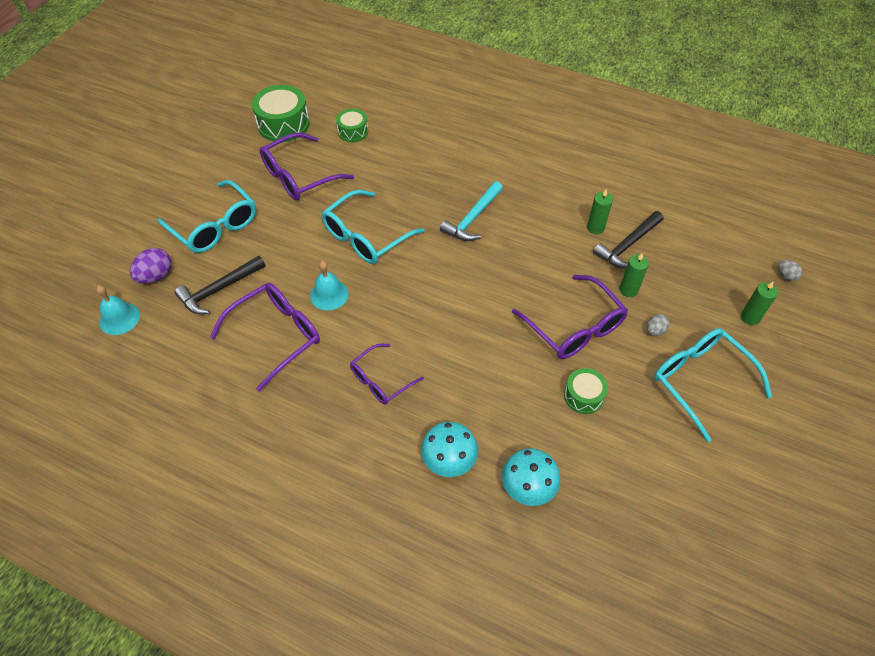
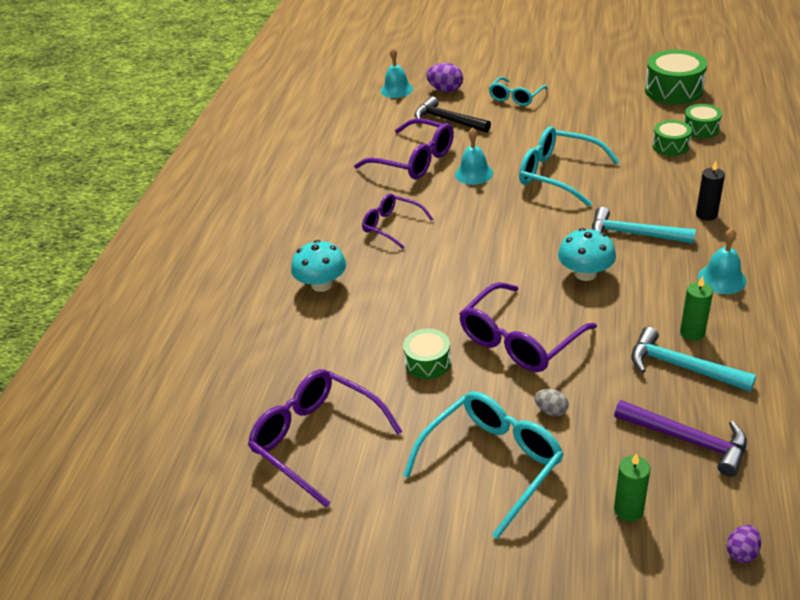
camera: 80 degrees right, 15 degrees down
turquoise glasses [157,180,256,253] -> turquoise glasses [489,77,548,106], size x0.63
purple glasses [260,133,354,200] -> purple glasses moved to [248,369,403,508]
turquoise mushroom [502,448,560,506] -> turquoise mushroom moved to [558,228,616,281]
black hammer [593,211,664,268] -> turquoise hammer [631,327,756,392]
green candle [619,253,649,297] -> none
grey egg [778,260,802,281] -> purple egg [727,525,761,563]
none -> purple hammer [614,400,747,477]
none -> green drum [652,120,692,156]
none -> black candle [696,161,725,221]
none -> turquoise bell [698,228,747,294]

